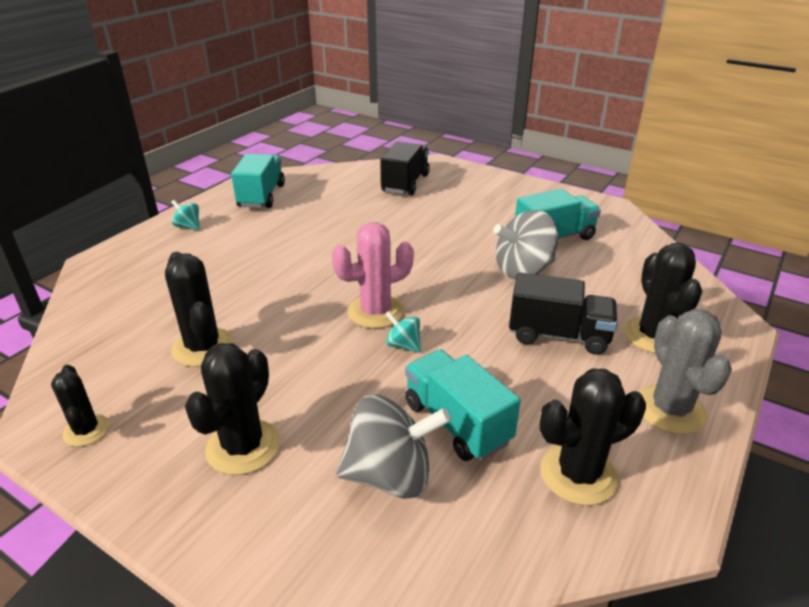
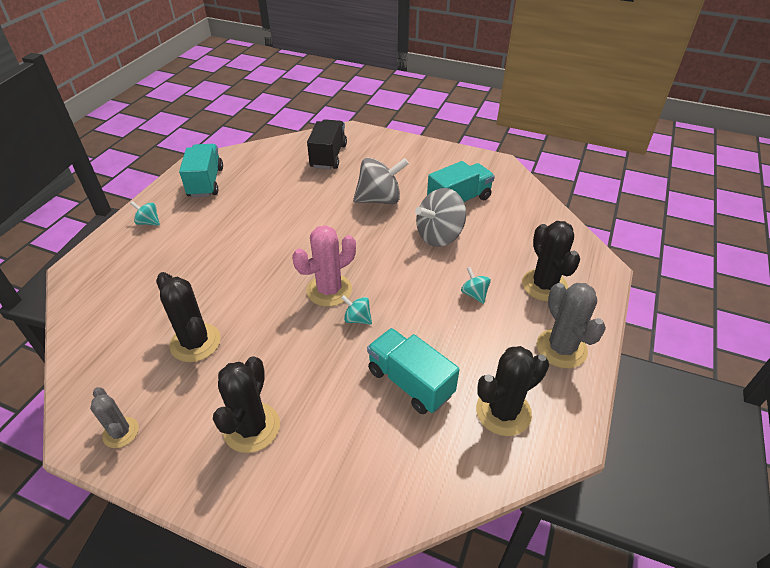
camera: 10 degrees left, 10 degrees up
black cactus [51,365,109,447] -> grey cactus [90,387,139,448]
grey spinning top [336,395,451,499] -> grey spinning top moved to [353,158,409,204]
black truck [509,272,618,355] -> turquoise spinning top [461,267,491,304]

